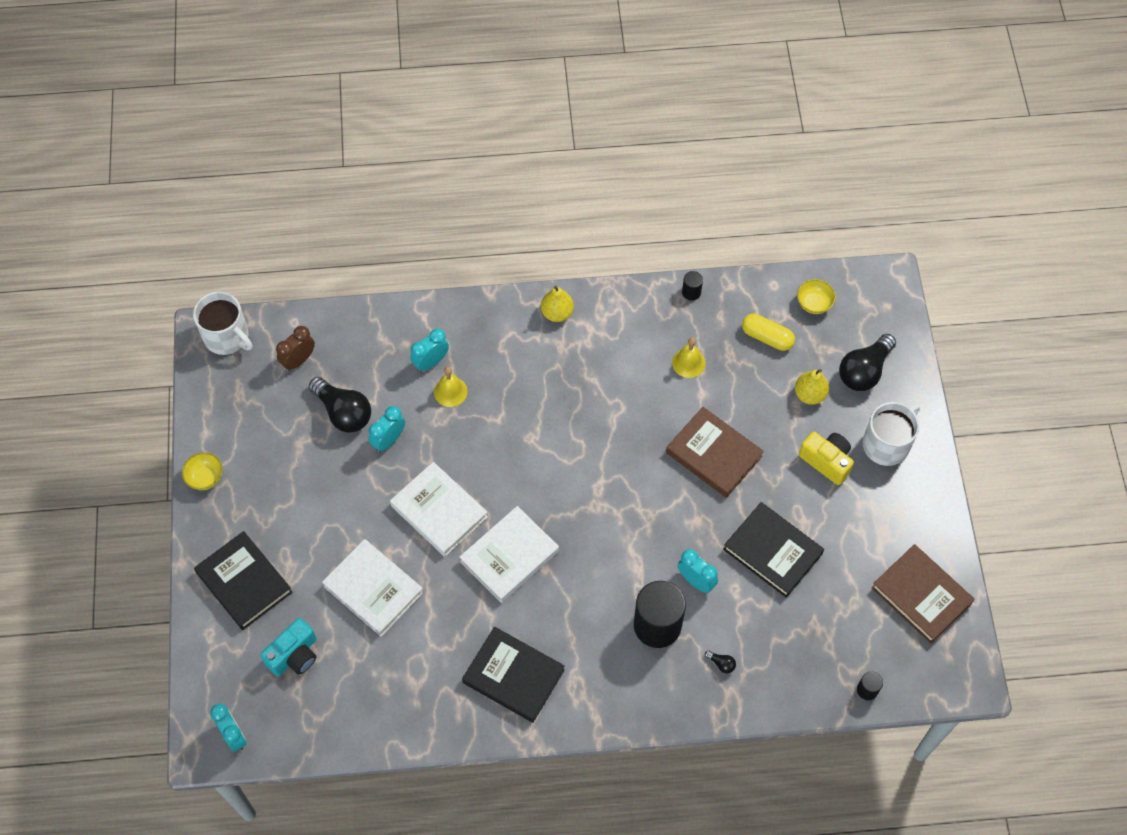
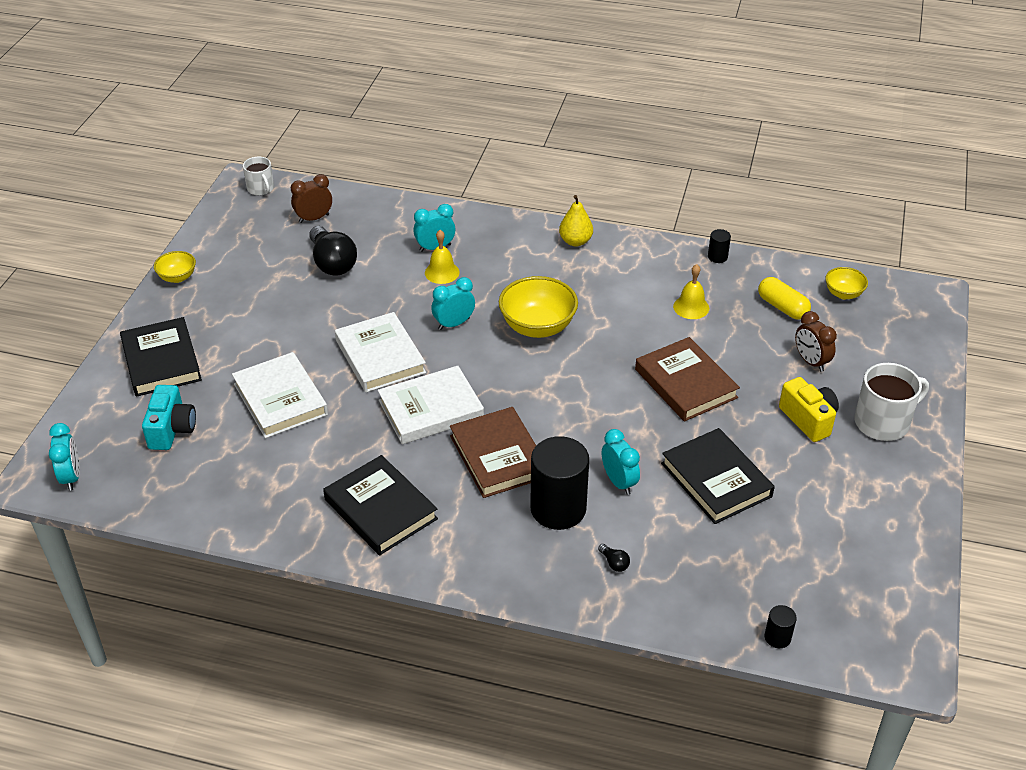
camera: 20 degrees right, 20 degrees down
white mug [193,292,253,355] -> white mug [243,157,274,195], size x0.61
turquoise camera [260,618,317,676] -> turquoise camera turned 60 degrees counterclockwise [142,385,196,450]
turquoise clock [369,406,405,452] -> turquoise clock moved to [431,277,475,330]
yellow pear [795,369,829,405] -> brown clock [795,311,837,372]
black light bulb [839,334,896,391] -> none
brown book [871,544,975,644] -> brown book moved to [450,407,536,498]
none -> yellow bowl [499,276,578,338]

